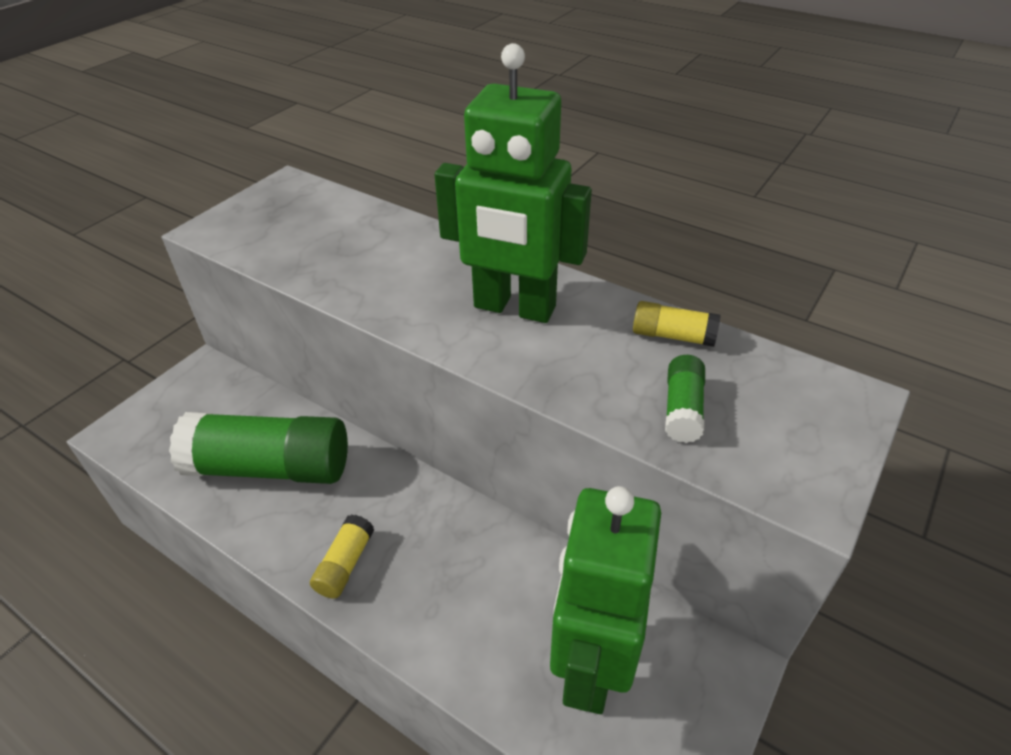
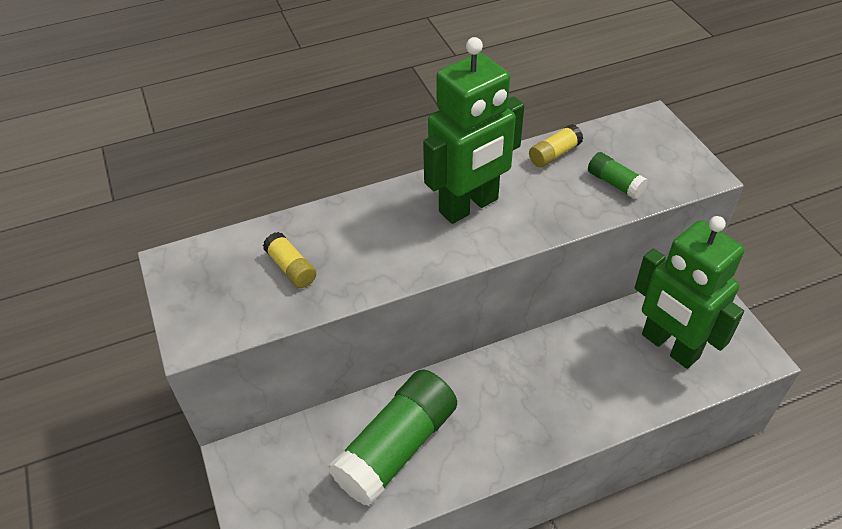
camera: 55 degrees left, 5 degrees up
yellow glue stick [310,514,374,599] -> yellow glue stick moved to [263,232,316,288]

